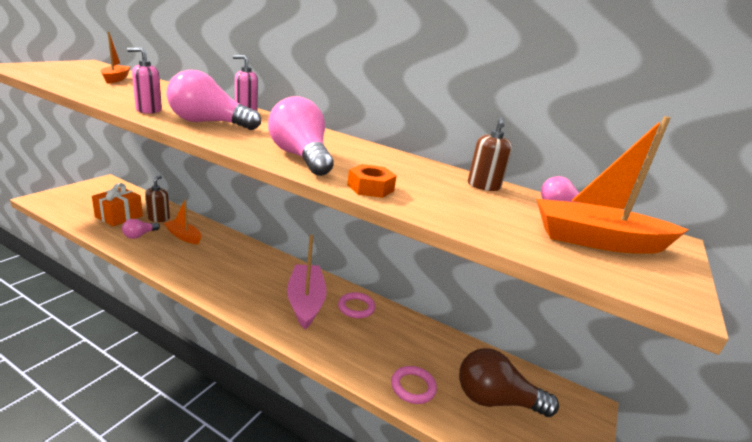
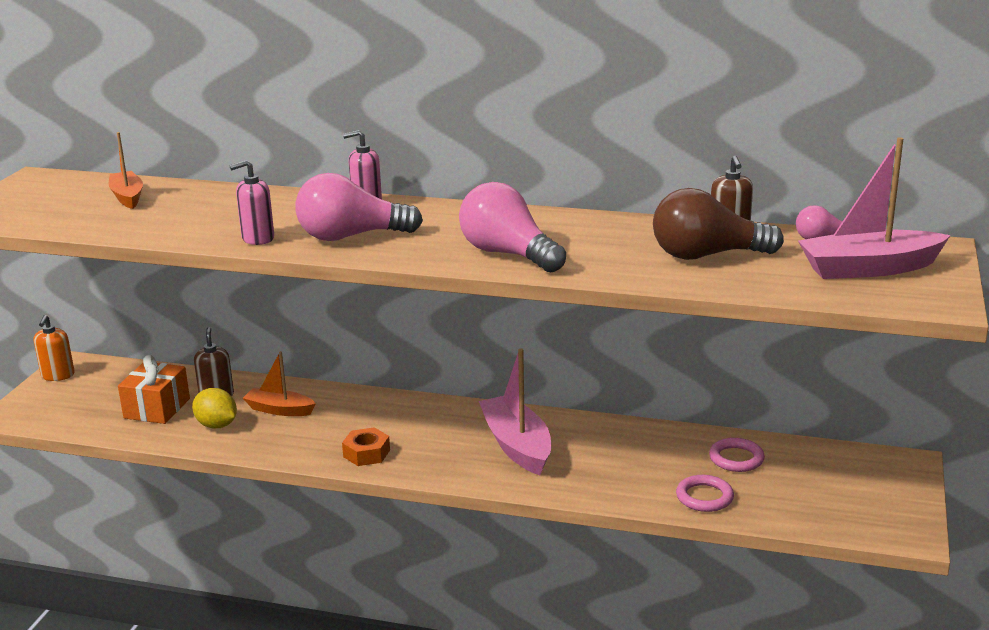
camera: 10 degrees left, 0 degrees up
pink light bulb [122,219,160,239] -> yellow lemon [192,388,237,428]
pink ring [338,292,375,318] -> pink ring moved to [709,438,765,472]
orange nut [347,164,397,198] -> orange nut moved to [342,427,390,466]
brown light bulb [459,348,559,417] -> brown light bulb moved to [653,188,784,260]
orange boat [536,116,688,254] -> pink boat [798,137,951,279]
none -> orange soap dispenser [34,315,75,381]

